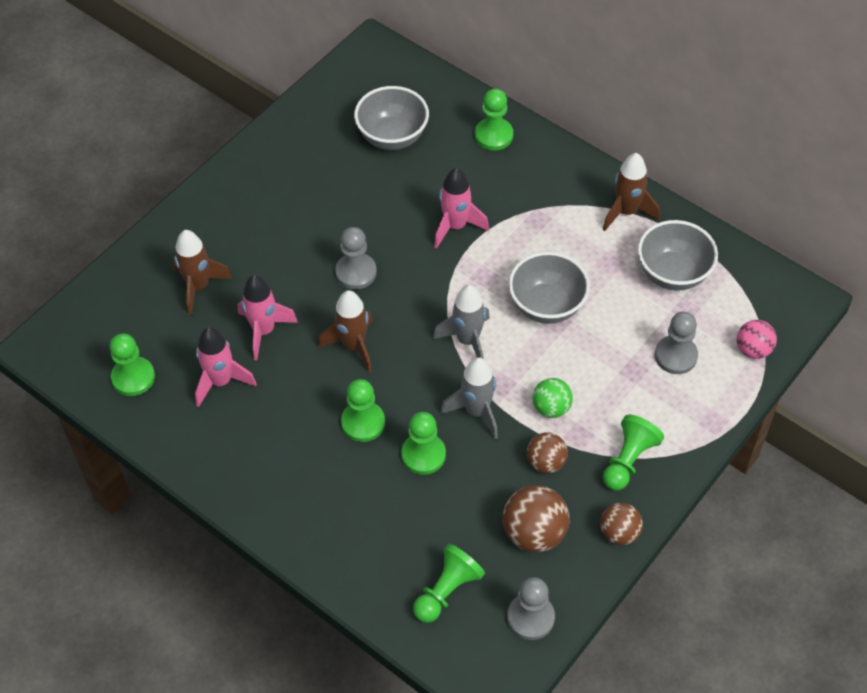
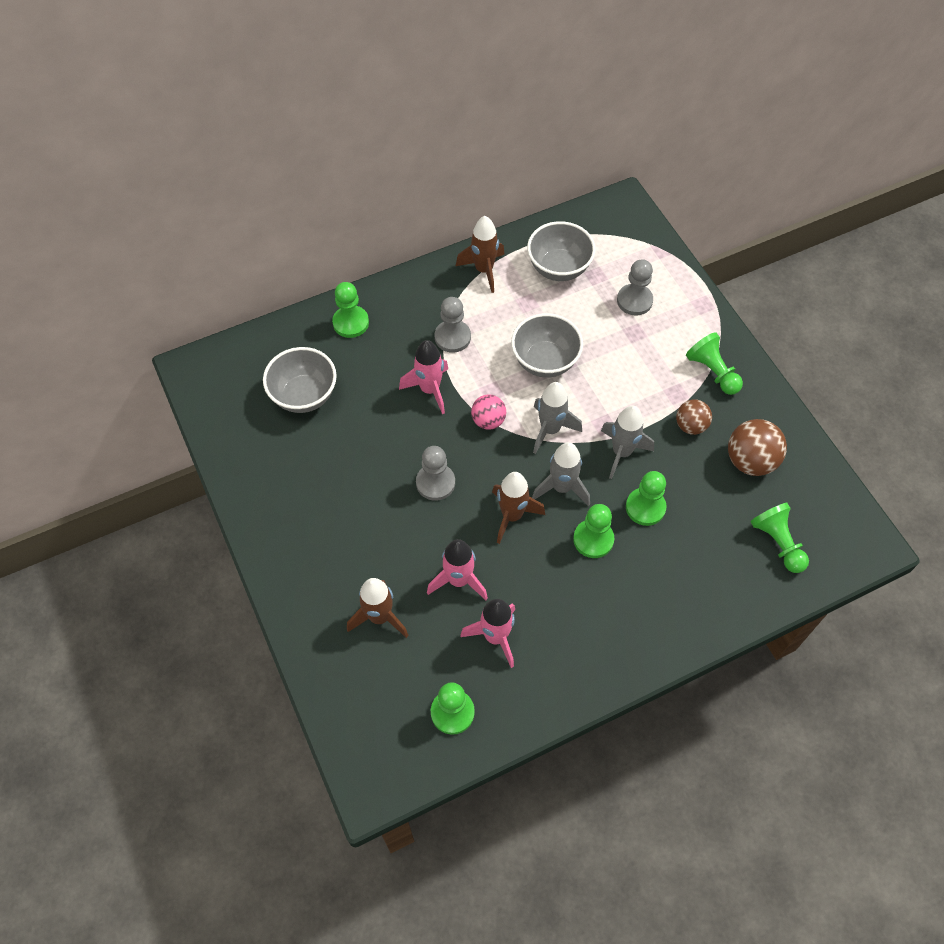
camera: 65 degrees left, 5 degrees up
grey pawn [507,577,555,640] -> grey pawn moved to [435,297,471,353]
green ball [533,378,573,418] -> none
brown ball [600,503,643,545] -> none
pink ball [737,320,777,359] -> pink ball moved to [471,394,506,430]
none -> grey rocket [532,442,590,506]

